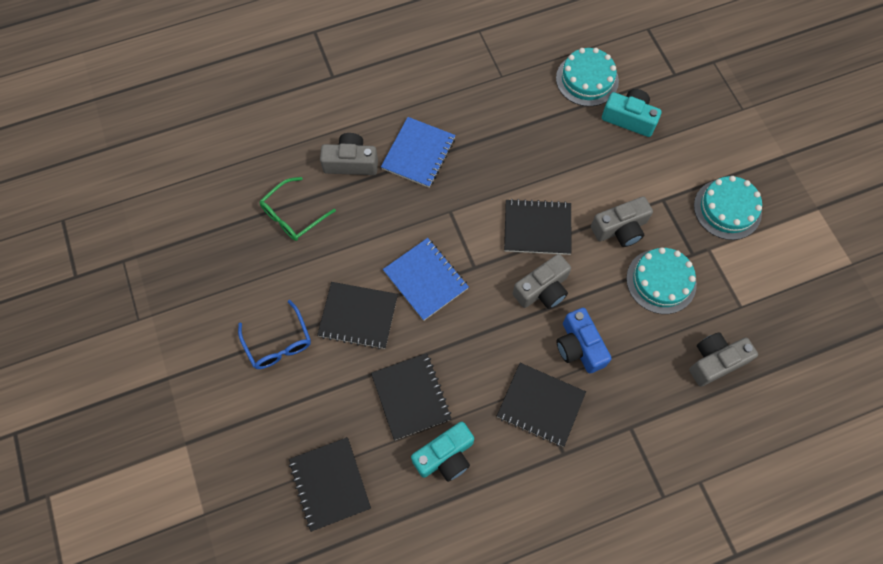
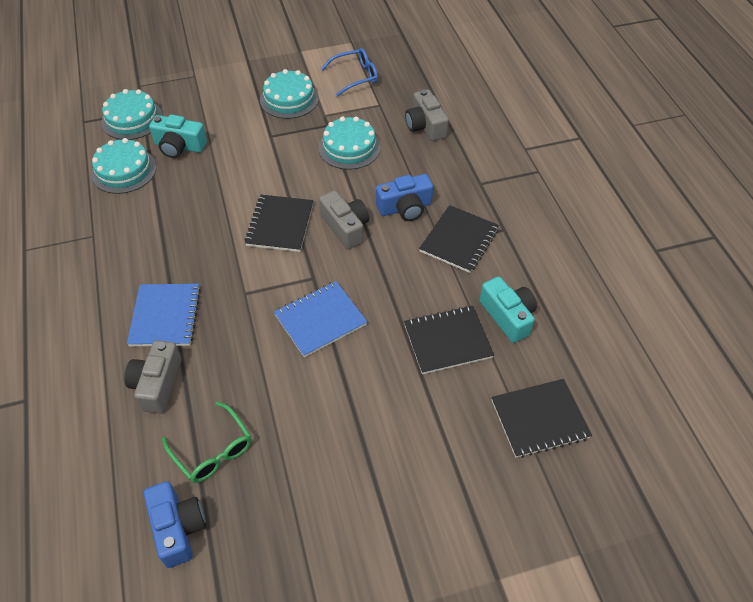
camera: 85 degrees left, 15 degrees down
blue glasses [238,300,311,369] -> blue glasses moved to [321,48,378,97]
black notebook [317,282,398,349] -> none
blue notebook [381,117,456,188] -> blue notebook turned 60 degrees clockwise [127,284,201,346]
grey camera [591,196,653,247] -> none
turquoise camera [602,89,662,137] -> turquoise camera turned 105 degrees counterclockwise [149,115,207,158]
none -> turquoise cake [101,89,163,140]
none -> blue camera [144,481,206,568]

